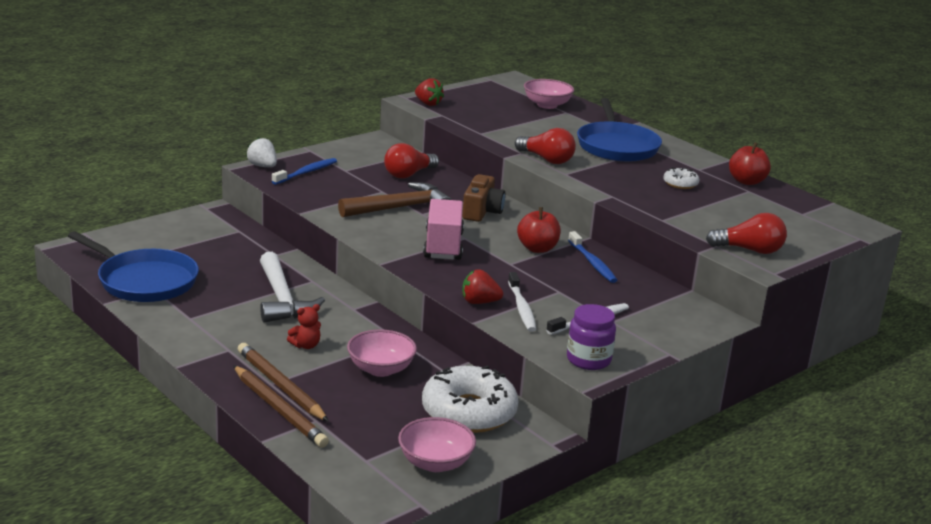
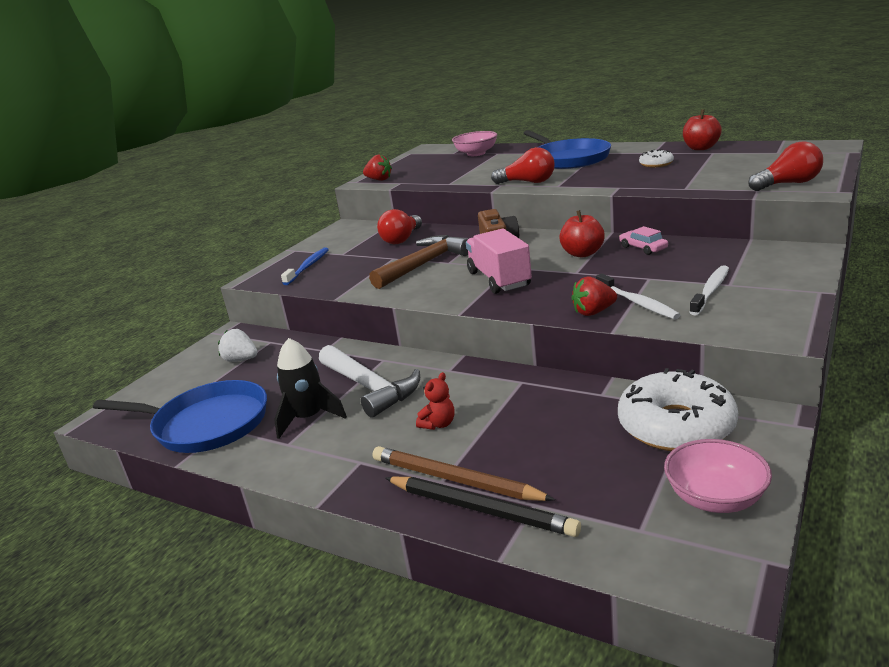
camera: 15 degrees left, 0 degrees up
brown pencil [233,365,329,448] -> black pencil [385,477,581,537]
white strawberry [246,138,277,167] -> white strawberry moved to [218,329,257,362]
pink bowl [347,329,417,377] -> none
purple jar [567,304,616,370] -> none
blue toothbrush [568,231,617,283] -> pink car [619,226,668,255]
none -> black rocket [274,338,347,439]

